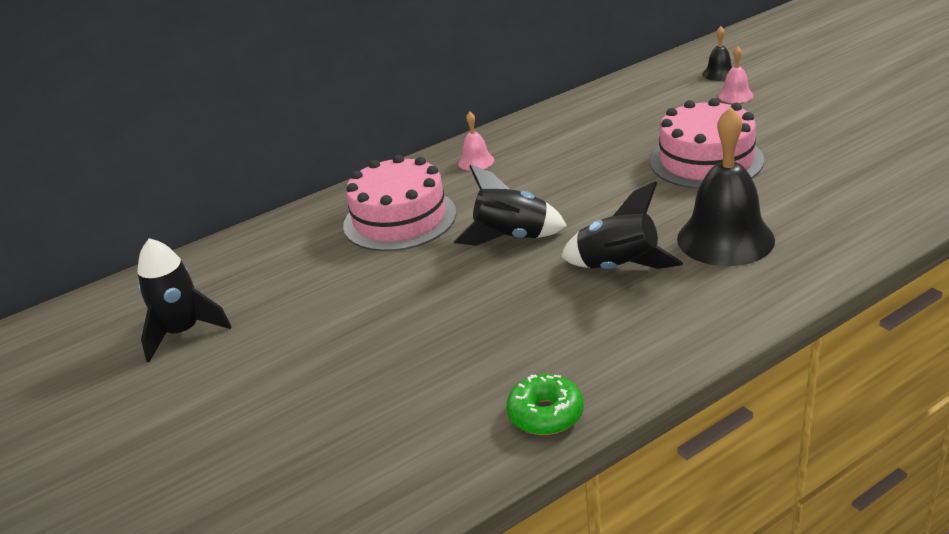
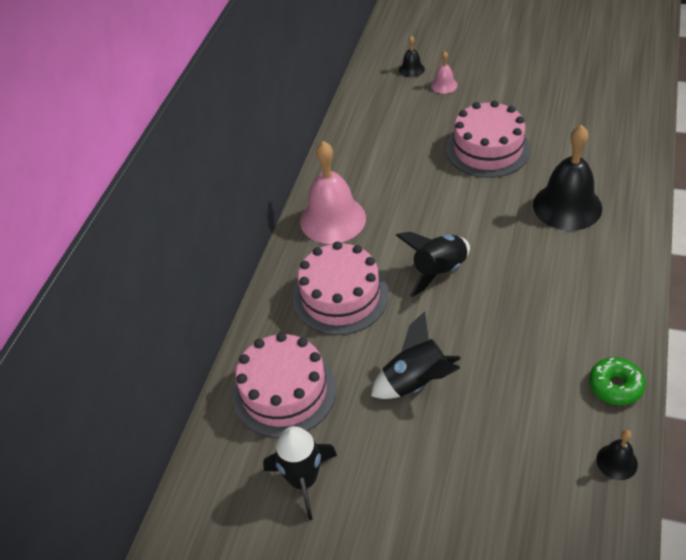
camera: 40 degrees left, 15 degrees up
pink bell [458,112,494,171] -> pink bell [300,141,366,244], size x2.17
black rocket [561,181,683,269] -> black rocket moved to [371,312,461,399]
none -> pink cake [232,332,336,438]
none -> black bell [596,430,638,480]

